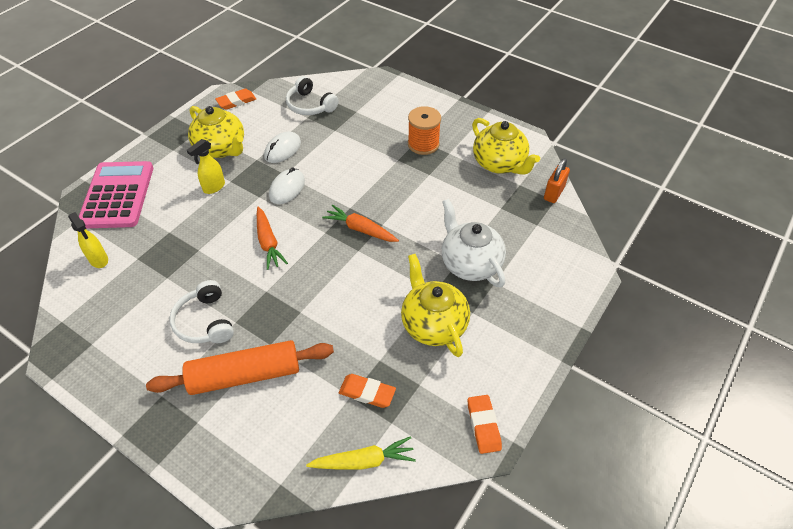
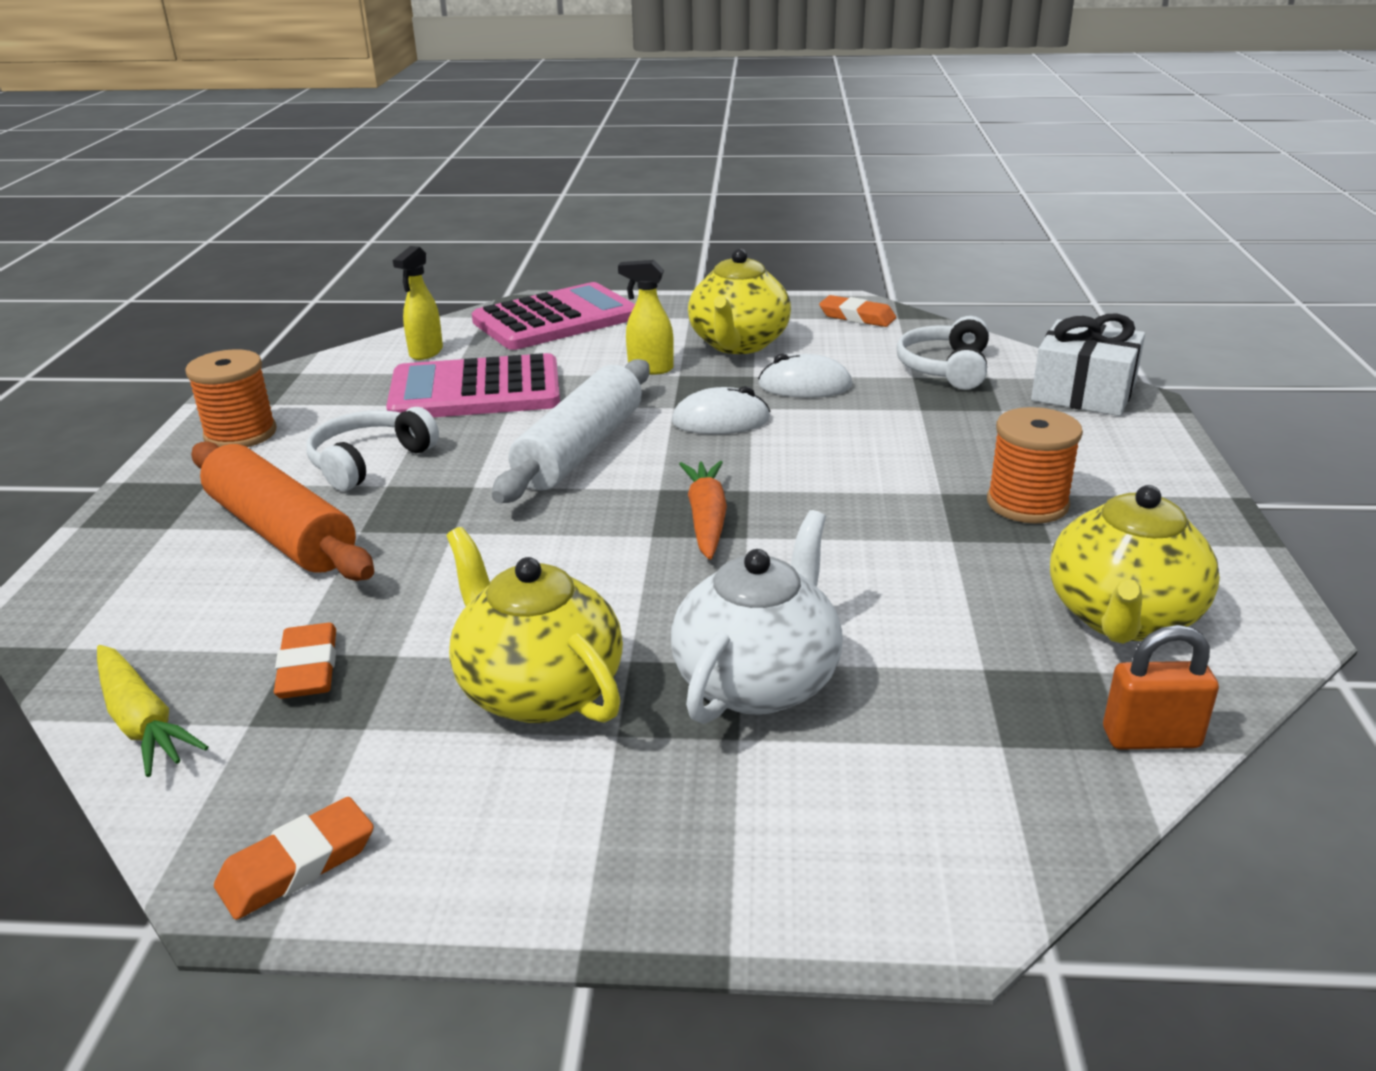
camera: 60 degrees right, 20 degrees down
orange carrot [257,207,288,270] -> white rolling pin [492,359,650,503]
yellow teapot [401,254,470,357] -> yellow teapot turned 75 degrees counterclockwise [446,527,623,723]
none -> orange spool [185,349,277,447]
none -> pink calculator [386,353,560,417]
none -> white gift [1031,313,1145,416]

